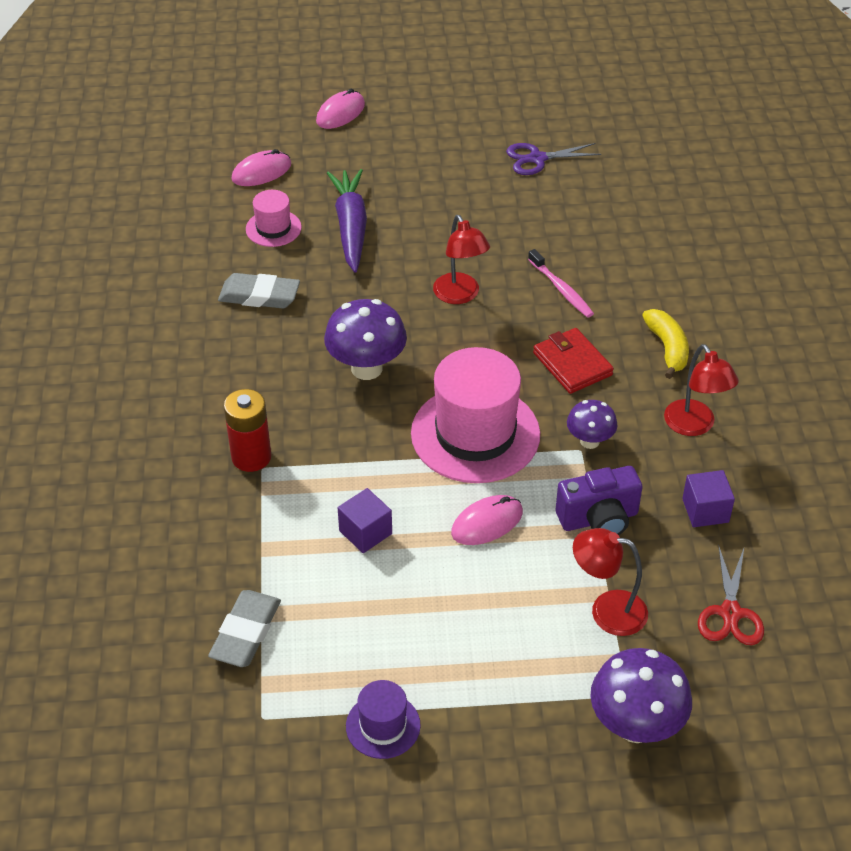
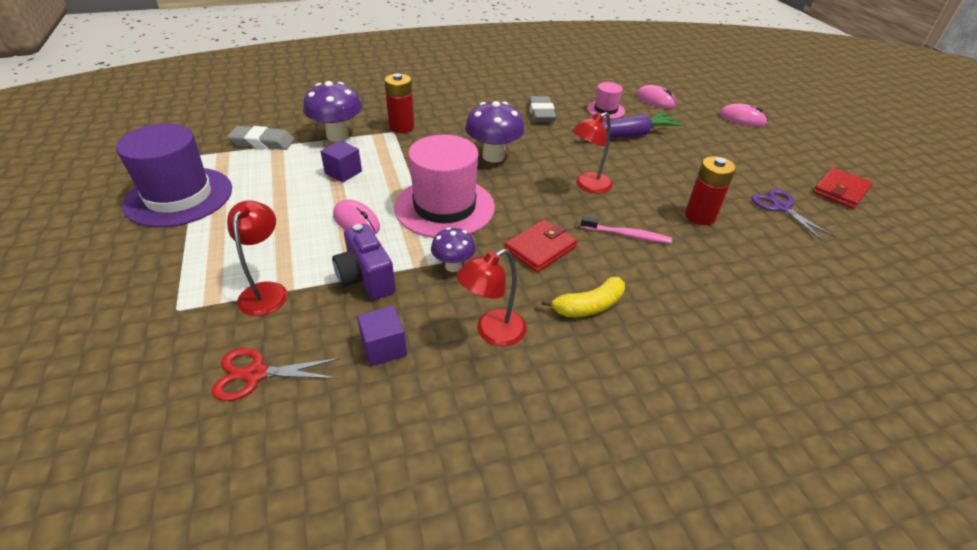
camera: 75 degrees right, 5 degrees down
purple hat [346,680,421,759] -> purple hat [116,124,232,227], size x2.03
pink toothbrush [528,249,594,318] -> pink toothbrush turned 120 degrees counterclockwise [581,216,672,244]
purple mushroom [591,648,692,743] -> purple mushroom moved to [303,81,362,141]
none -> red battery [685,156,736,225]
none -> red wallet [813,168,872,209]

